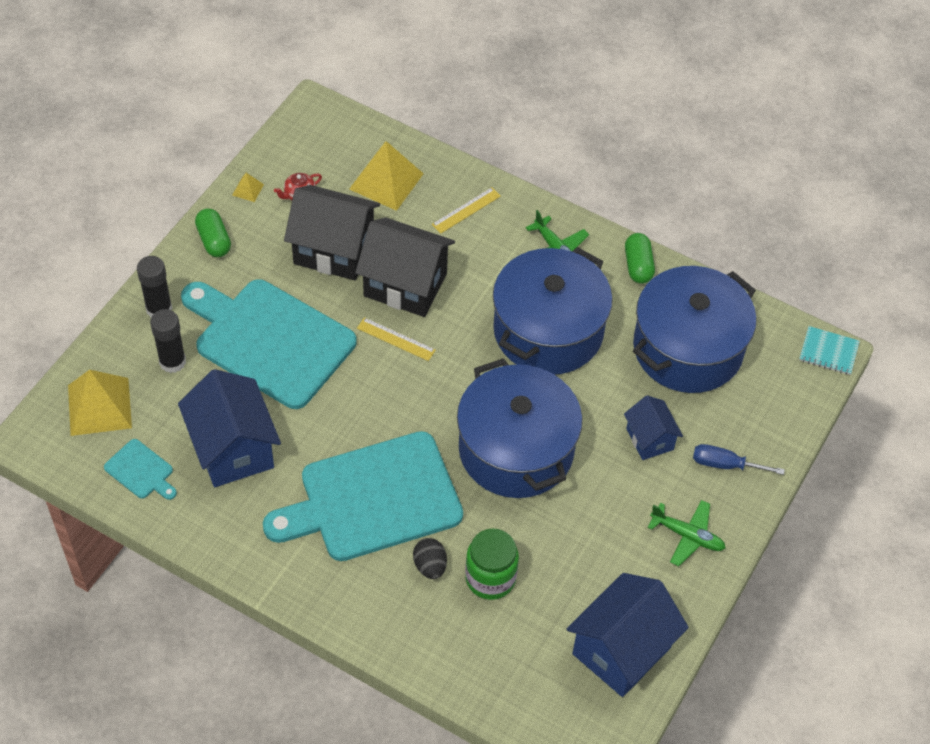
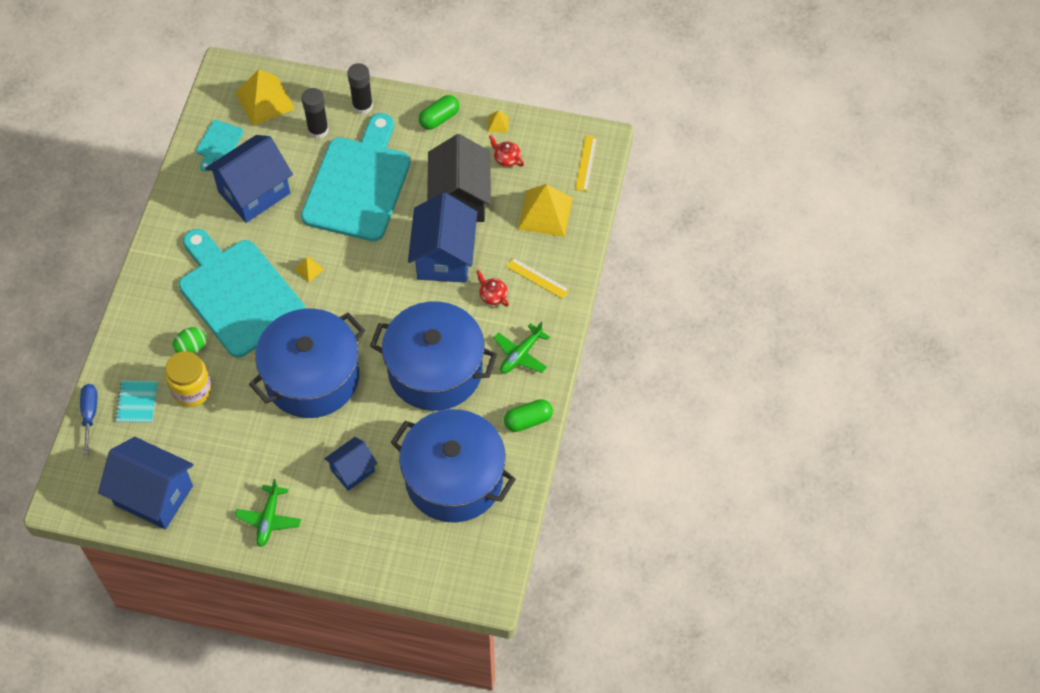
camera: 75 degrees right, 5 degrees up
black house [355,218,455,317] -> blue house [408,193,477,283]
yellow ruler [357,317,436,361] -> yellow ruler moved to [575,136,597,191]
black egg [413,538,447,579] -> green egg [172,327,206,353]
green jar [465,528,519,600] -> yellow jar [165,351,212,407]
blue screwdriver [693,444,785,475] -> blue screwdriver moved to [80,384,97,455]
turquoise notebook [799,326,860,375] -> turquoise notebook moved to [115,380,158,423]
none -> yellow pyramid [295,257,324,283]
none -> red teapot [476,270,509,306]

